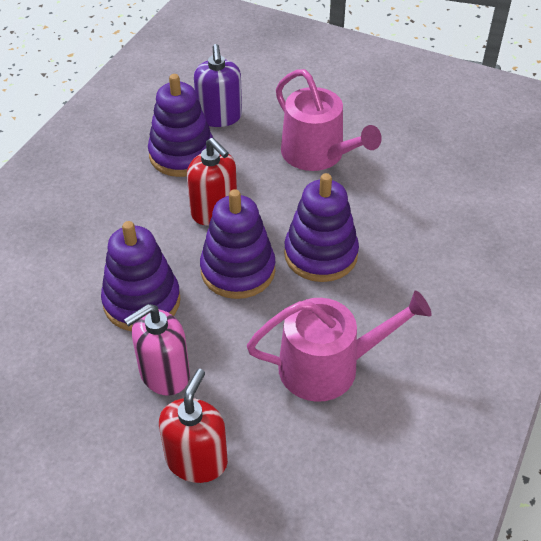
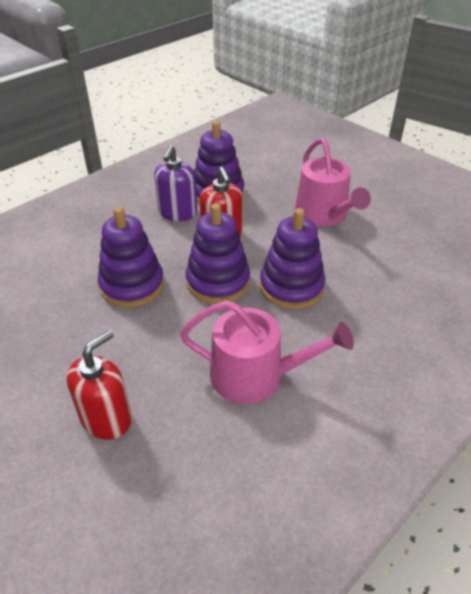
camera: 20 degrees right, 5 degrees down
pink soap dispenser [124,304,190,396] -> none
purple soap dispenser [194,44,242,127] -> purple soap dispenser moved to [154,145,197,221]

